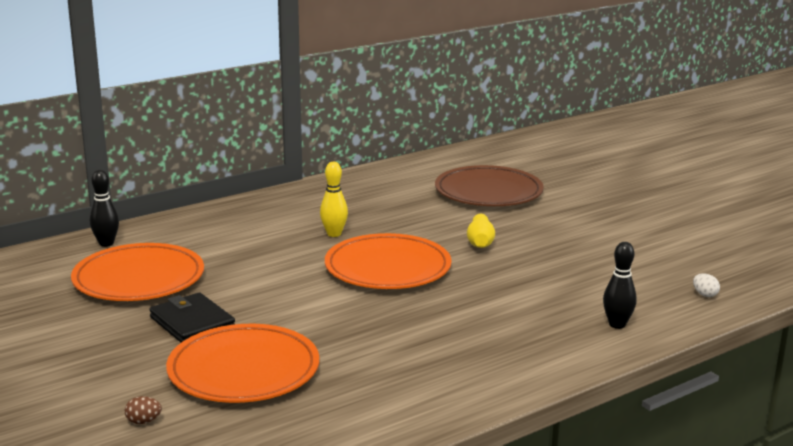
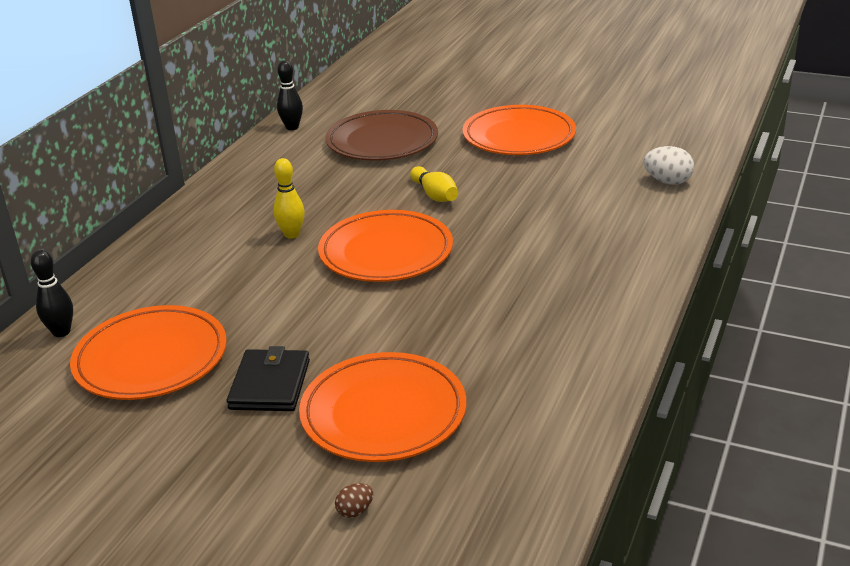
camera: 30 degrees left, 10 degrees up
black wallet [149,293,235,343] -> black wallet turned 75 degrees clockwise [227,346,310,411]
black bowling pin [603,242,637,329] -> black bowling pin moved to [277,60,303,130]
white egg [693,273,720,297] -> white egg [644,146,694,185], size x1.82
none -> orange plate [463,105,576,155]

